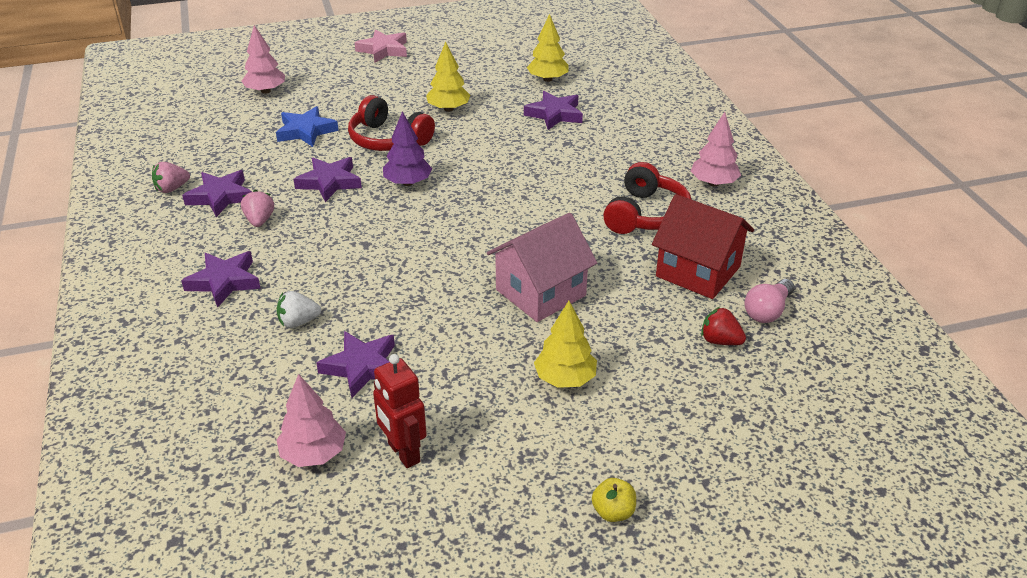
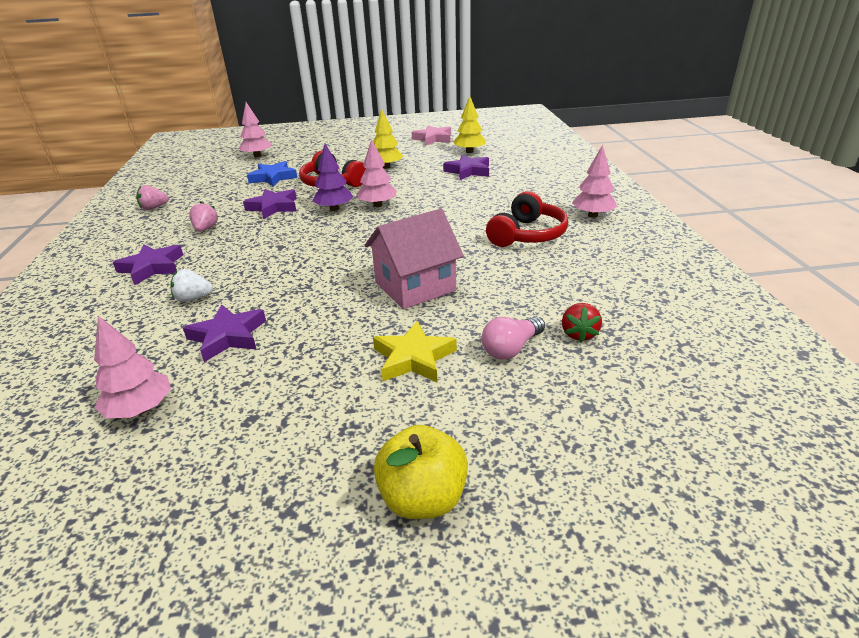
camera: 10 degrees right, 5 degrees down
purple star [182,170,252,217] -> none
pink star [355,30,407,63] -> pink star moved to [412,125,451,146]
red robot [373,354,427,468] -> none
yellow tree [534,301,597,388] -> yellow star [373,321,457,383]
yellow apple [592,478,636,522] -> yellow apple [374,425,468,519], size x1.75
red house [652,194,754,299] -> none
red strawberry [701,307,746,345] -> red strawberry turned 120 degrees counterclockwise [562,303,602,342]
pink light bulb [744,279,795,323] -> pink light bulb moved to [481,316,545,360]
none -> pink tree [356,139,397,207]

